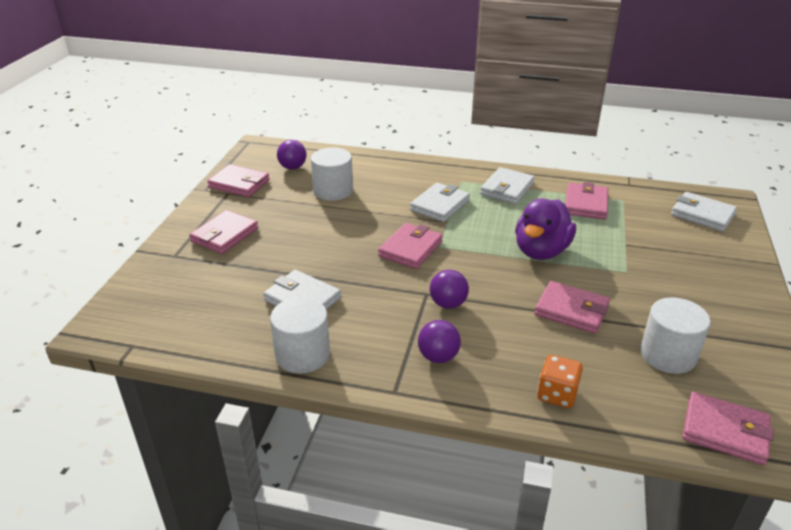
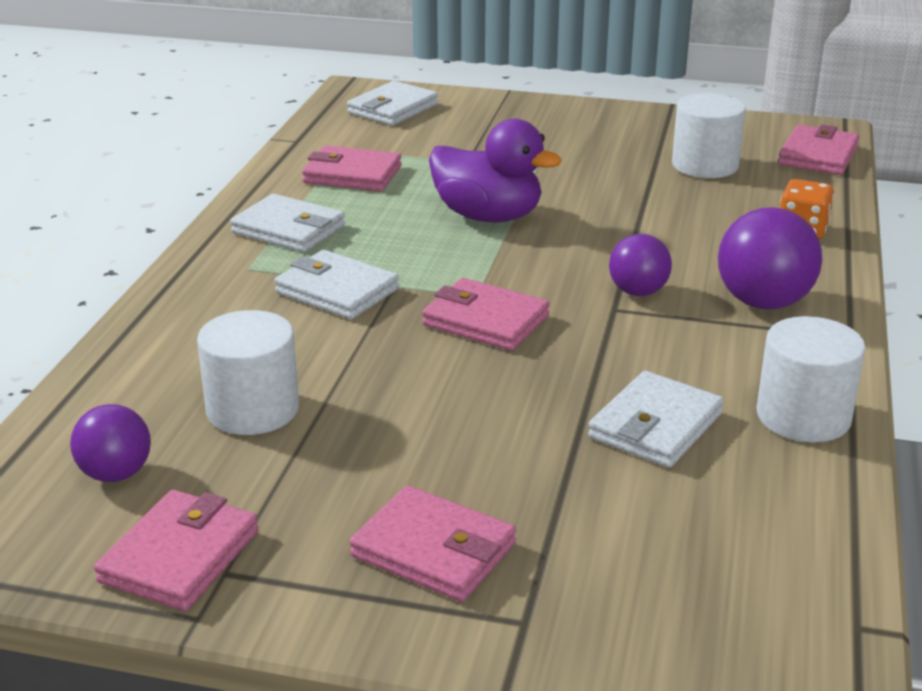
camera: 90 degrees left, 5 degrees down
purple ball [418,320,461,363] -> purple ball [718,207,822,309], size x1.60
pink wallet [534,281,610,334] -> none

